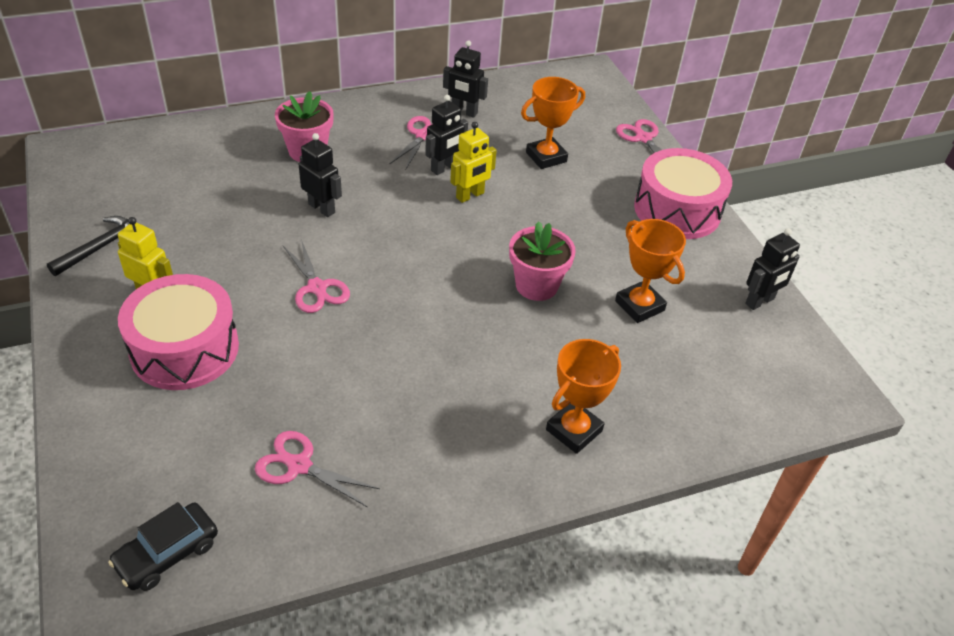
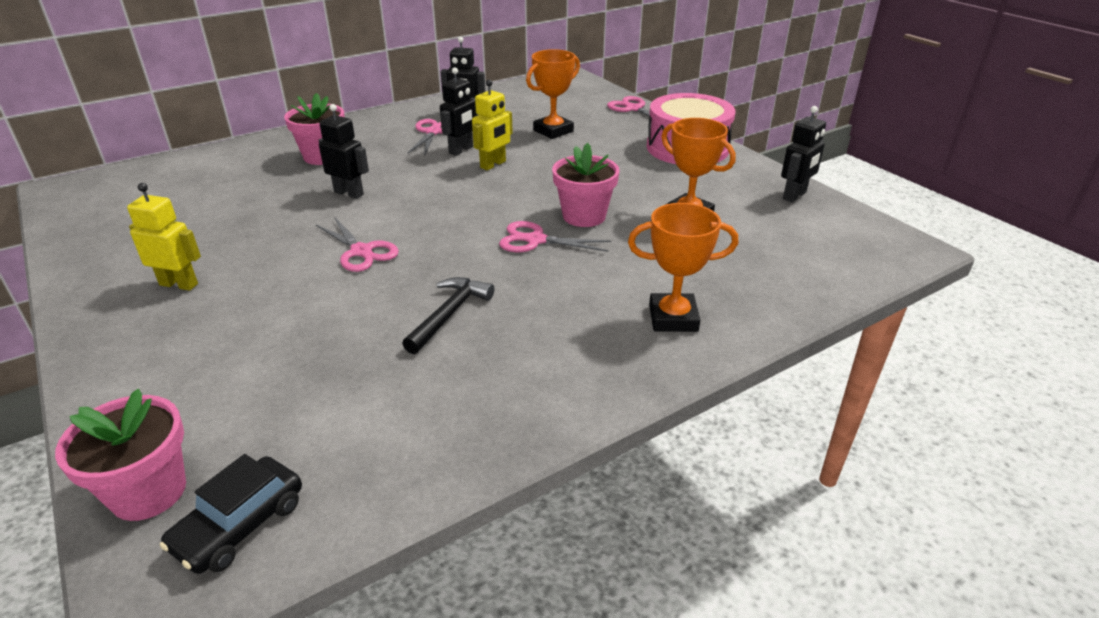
camera: 10 degrees left, 10 degrees down
black hammer [47,216,129,276] -> black hammer moved to [402,277,495,354]
pink drum [118,274,239,390] -> none
pink scissors [255,431,380,507] -> pink scissors moved to [499,221,611,252]
orange trophy [546,339,621,454] -> orange trophy turned 60 degrees clockwise [628,203,738,332]
none -> pink flower pot [55,389,186,521]

